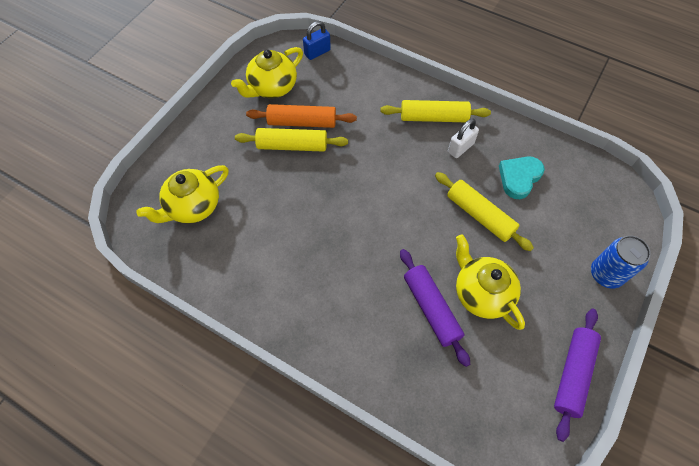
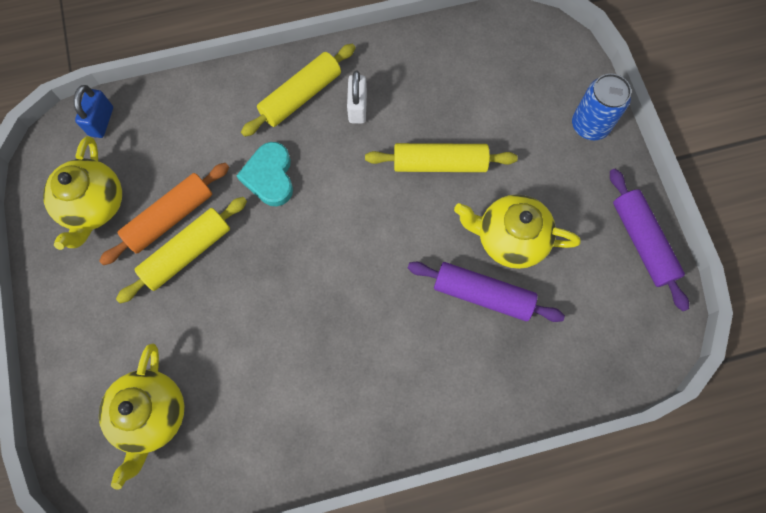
camera: 45 degrees left, 10 degrees up
turquoise heart [499,156,545,199] -> turquoise heart moved to [236,142,293,206]

